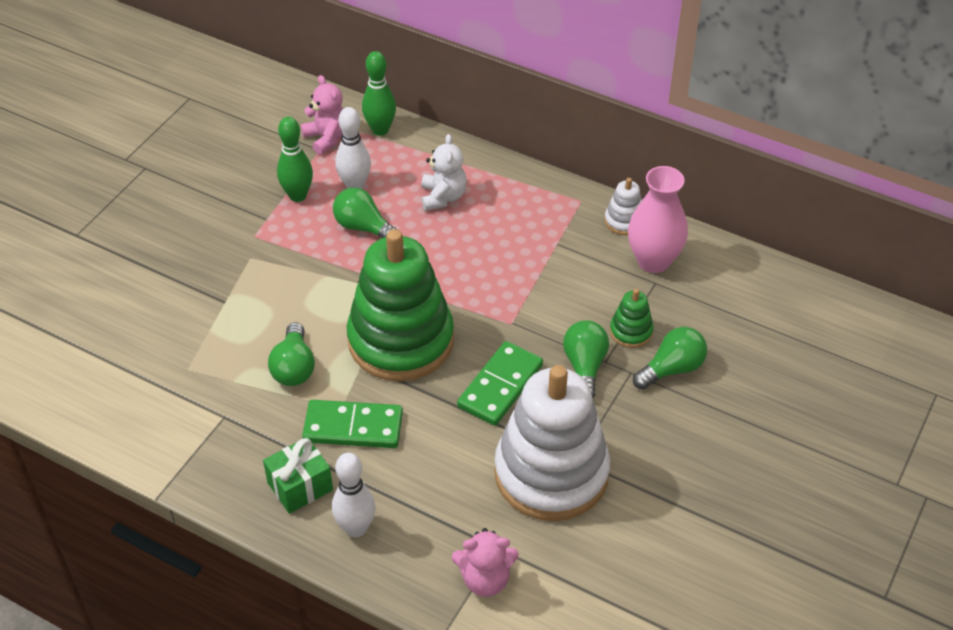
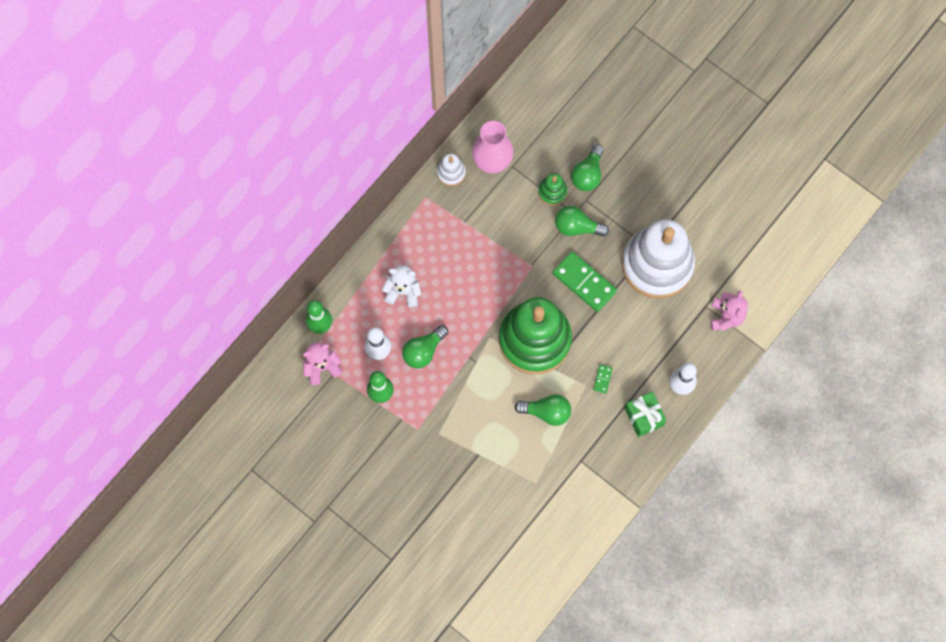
camera: 80 degrees left, 25 degrees up
green domino [302,400,403,448] -> green domino [593,365,613,394], size x0.44
green light bulb [633,327,707,390] -> green light bulb turned 135 degrees counterclockwise [571,144,603,191]

